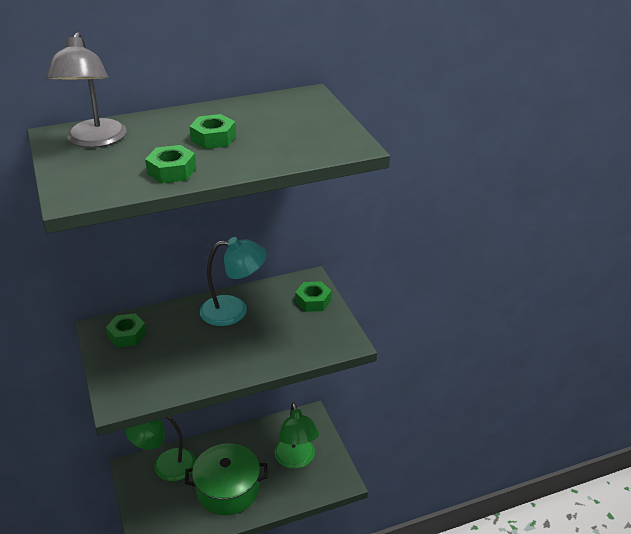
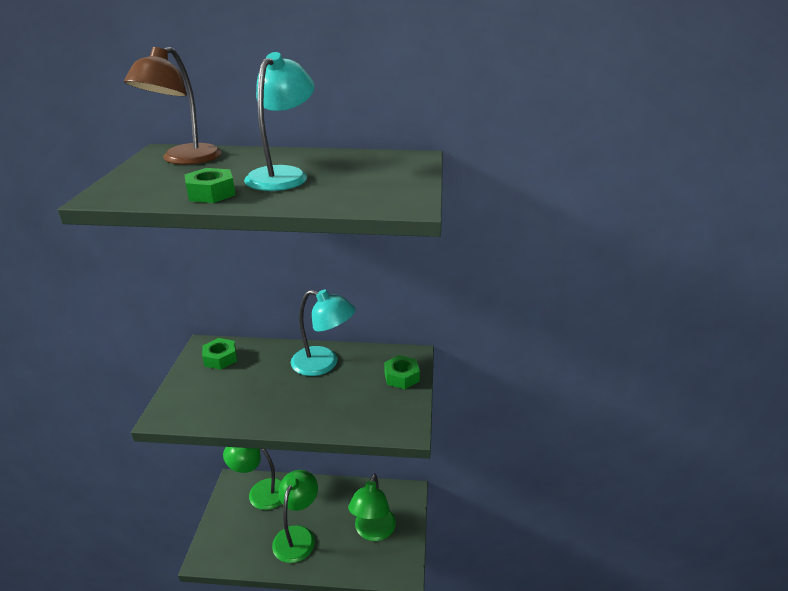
camera: 25 degrees right, 5 degrees down
grey lamp [46,32,127,148] -> brown lamp [124,47,222,165]
green pot [185,444,268,515] -> green lamp [272,470,318,563]
green nut [189,114,236,149] -> turquoise lamp [244,52,315,191]

